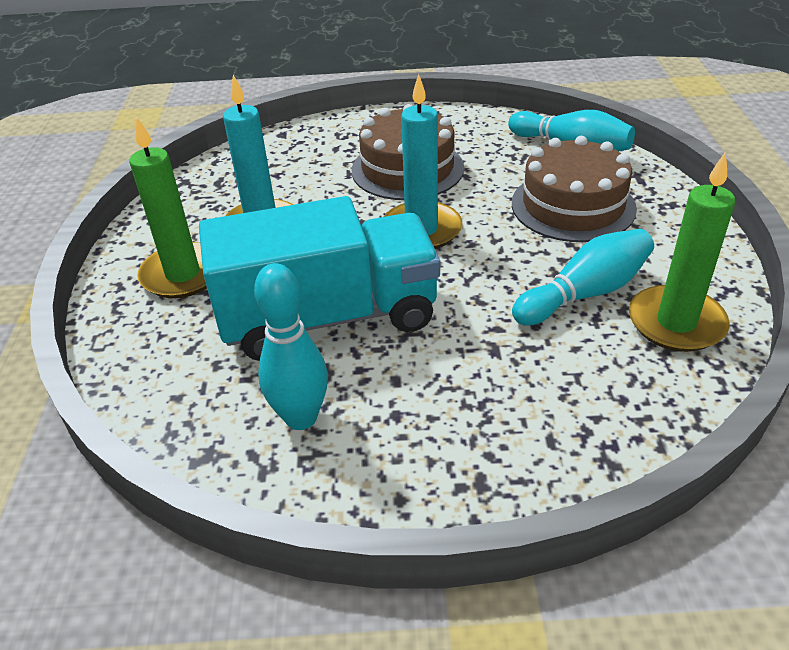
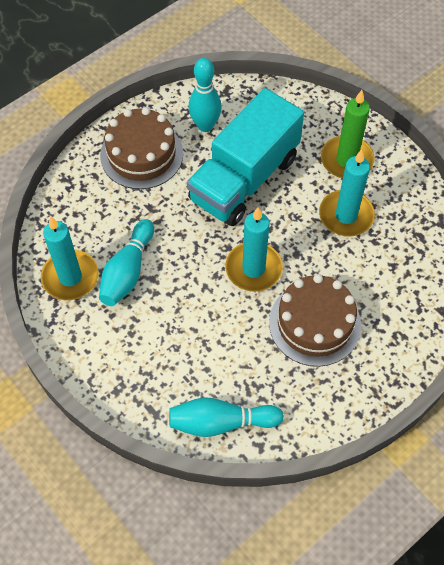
camera: 140 degrees right, 20 degrees up
brown cake [512,136,637,242] -> brown cake moved to [100,107,183,189]
green candle [629,152,735,352] -> turquoise candle [41,216,99,300]

